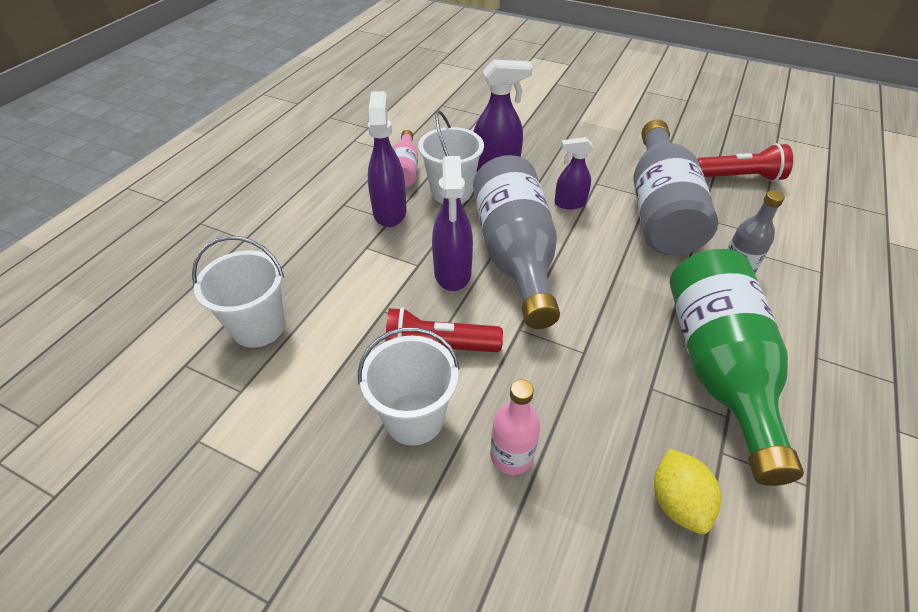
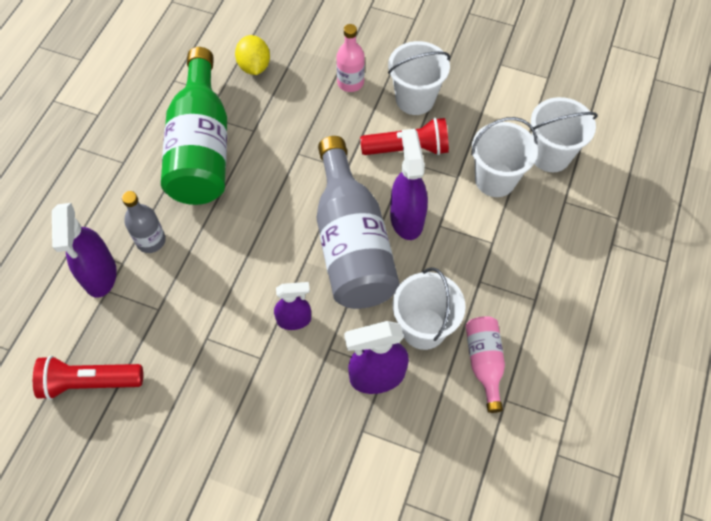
camera: 175 degrees right, 15 degrees up
purple spray bottle [368,91,407,227] -> purple spray bottle moved to [52,203,117,298]
grey bottle [634,120,718,255] -> none
none -> white bucket [471,117,538,197]

